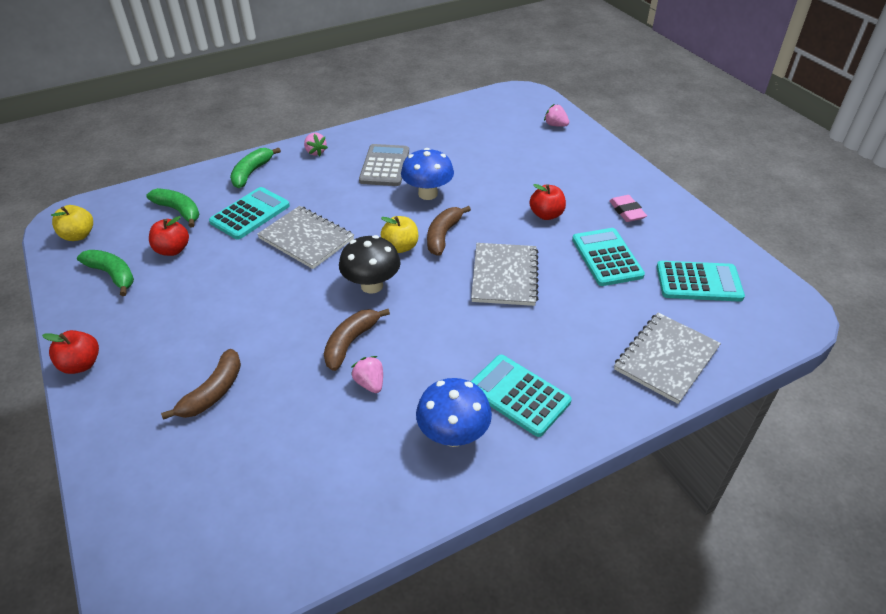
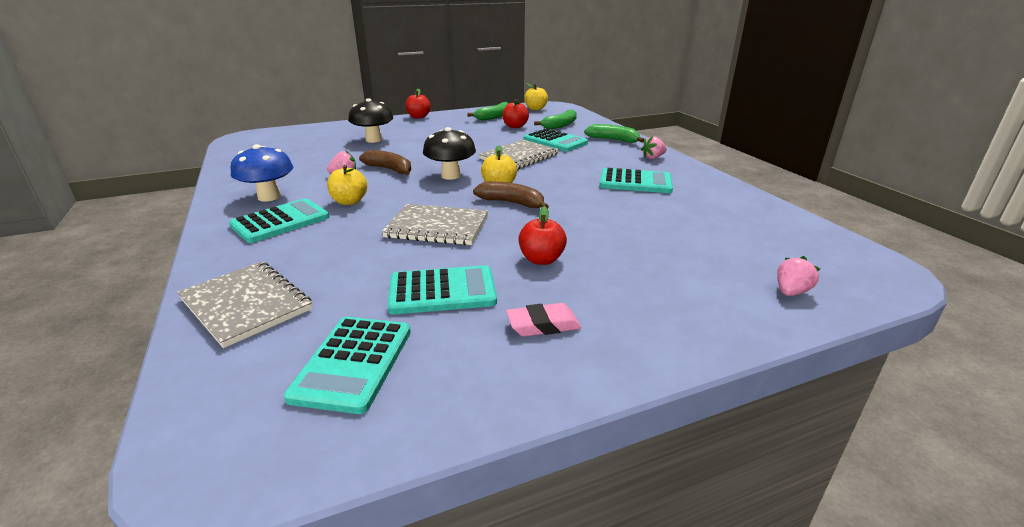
camera: 95 degrees right, 15 degrees down
brown banana [161,349,241,420] -> black mushroom [348,98,393,143]
grey calculator [359,144,409,186] -> turquoise calculator [600,168,673,193]
blue mushroom [401,148,454,200] -> none
none -> yellow apple [327,165,367,205]

